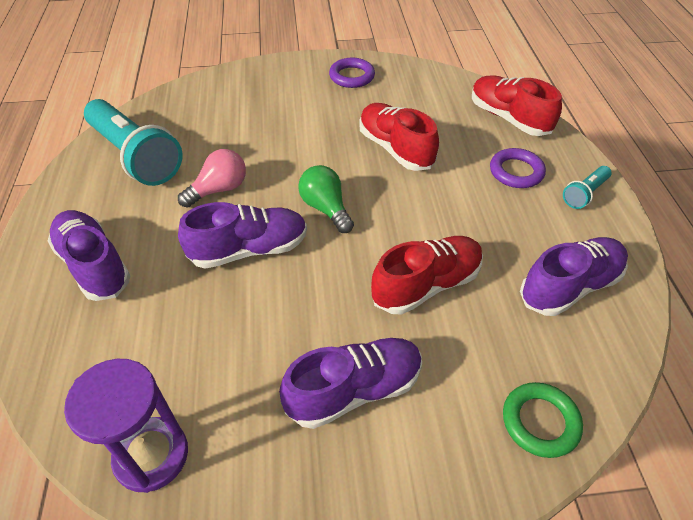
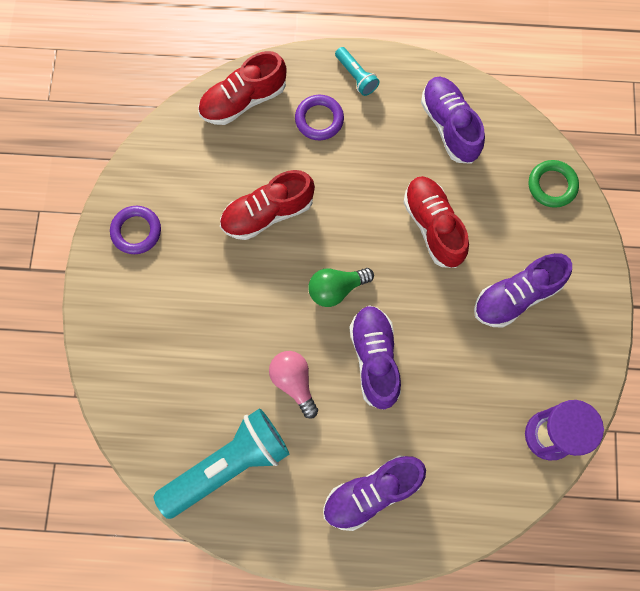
camera: 80 degrees left, 25 degrees up
purple shoe [279,338,422,429] -> purple shoe turned 105 degrees counterclockwise [474,253,572,328]

